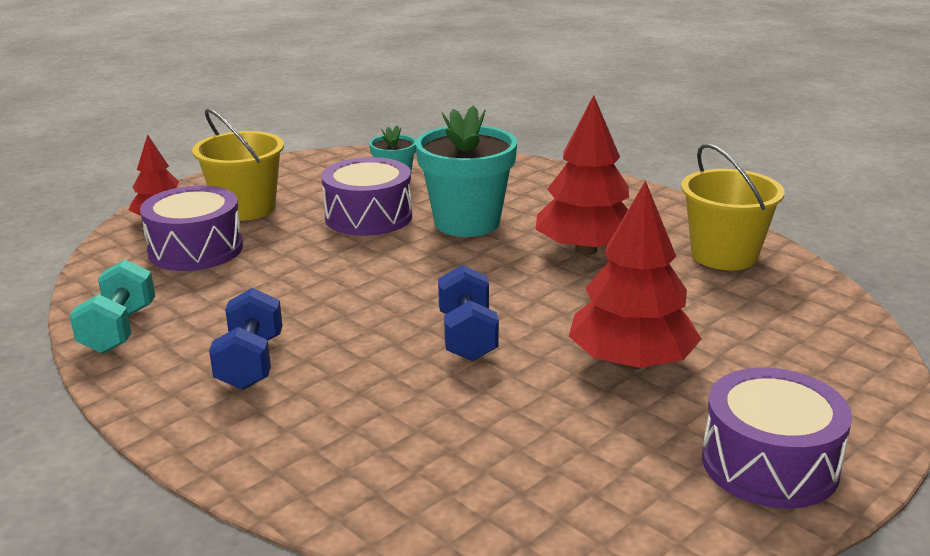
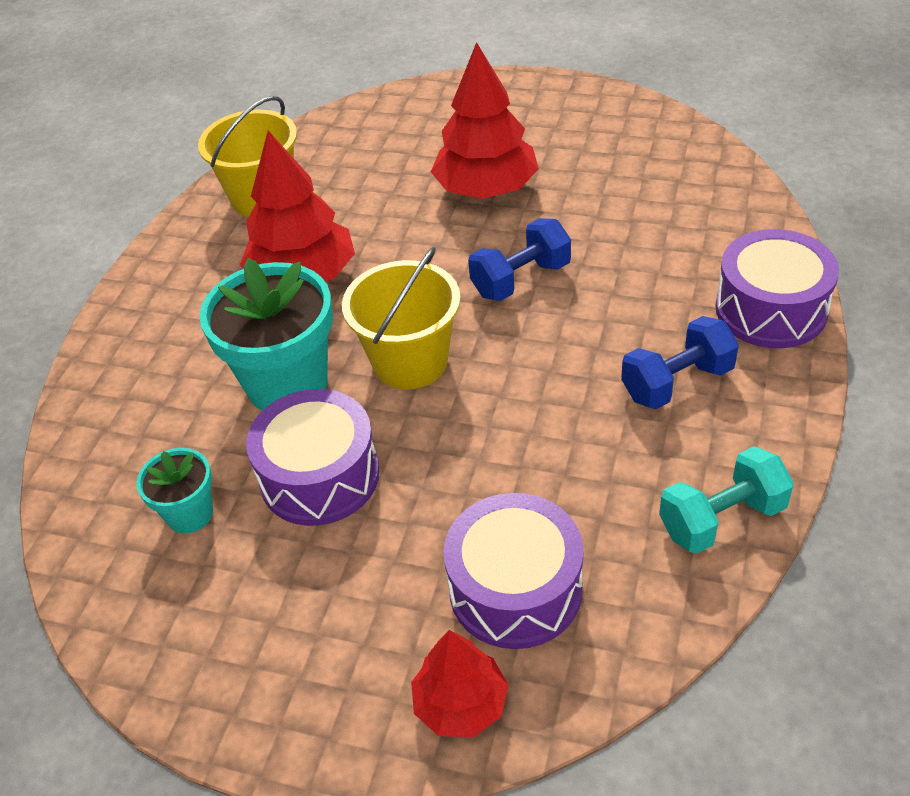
camera: 115 degrees left, 20 degrees up
yellow bucket [192,108,284,221] -> yellow bucket moved to [342,247,461,390]
purple drum [702,368,852,509] -> purple drum moved to [715,229,839,348]

